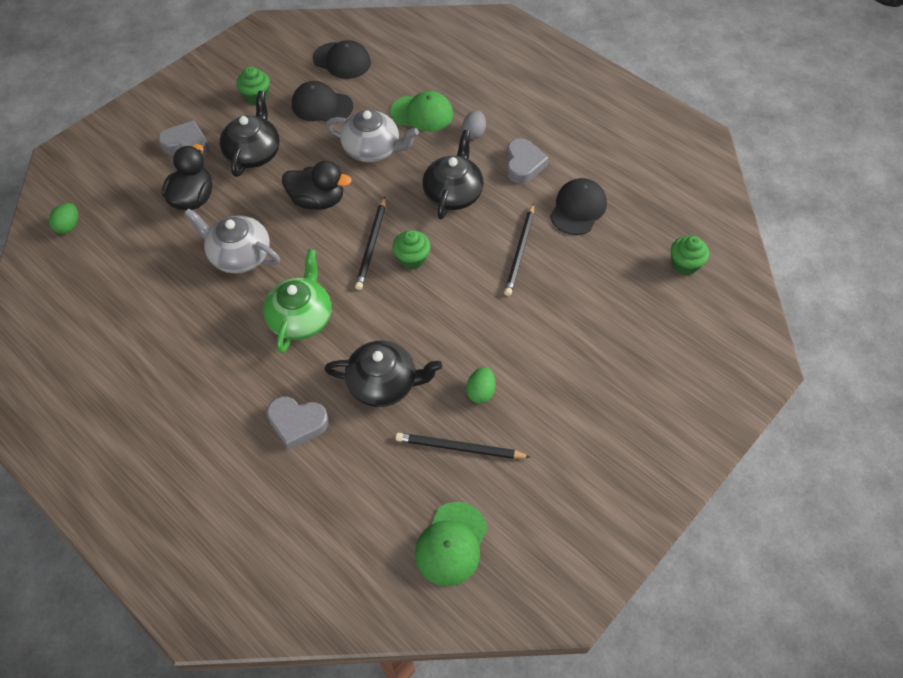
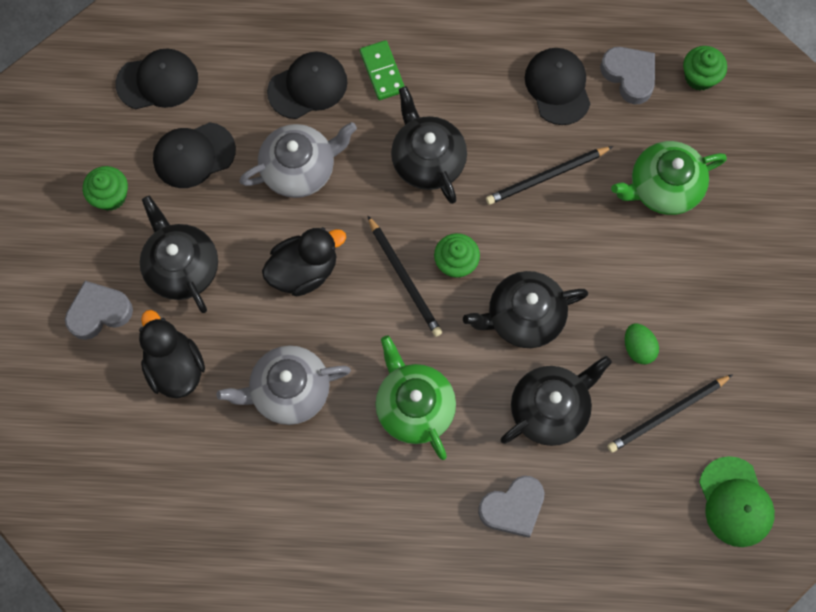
camera: 40 degrees left, 15 degrees up
green egg [49,203,78,234] -> none
green cap [390,91,453,132] -> black cap [267,51,347,119]
grey egg [462,110,486,139] -> green domino [360,40,405,100]
black pencil [504,203,534,296] -> black pencil turned 90 degrees clockwise [486,146,613,205]
grey heart [507,138,549,184] -> grey heart moved to [600,47,655,104]
none -> black teapot [463,271,588,348]
none -> green teapot [611,141,727,215]

